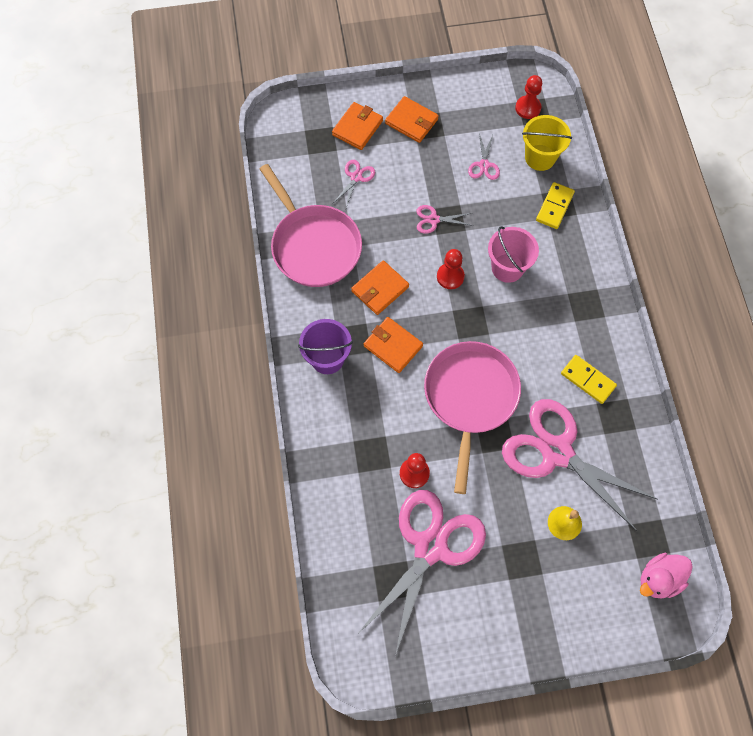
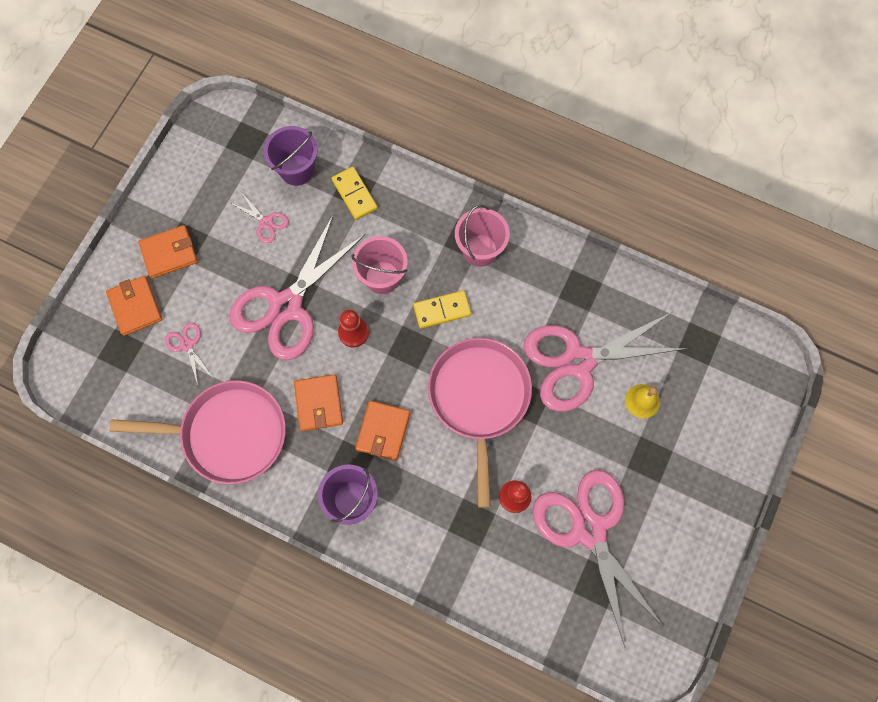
camera: 55 degrees left, 5 degrees up
orange wallet [364,317,423,373] -> orange wallet turned 60 degrees counterclockwise [355,401,410,461]
pink scissors [416,205,473,234] -> pink scissors [230,214,365,360], size x2.43
pink pan [424,341,521,494] -> pink pan turned 45 degrees clockwise [428,338,532,508]
red pawn [515,75,542,119] -> none
yellow bucket [522,115,572,171] -> purple bucket [264,126,318,186]
yellow domino [561,355,617,404] -> yellow domino moved to [413,290,471,329]
pink duck [640,553,693,598] -> none
none -> pink bucket [455,205,510,267]

